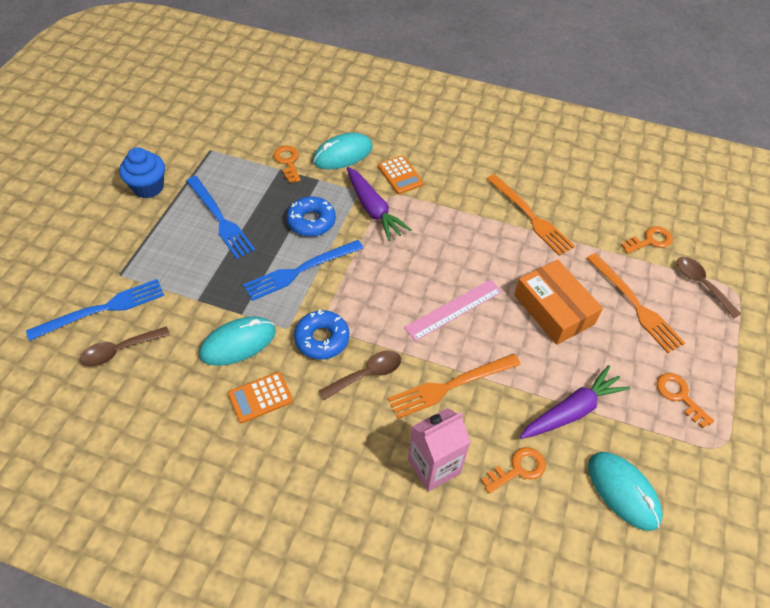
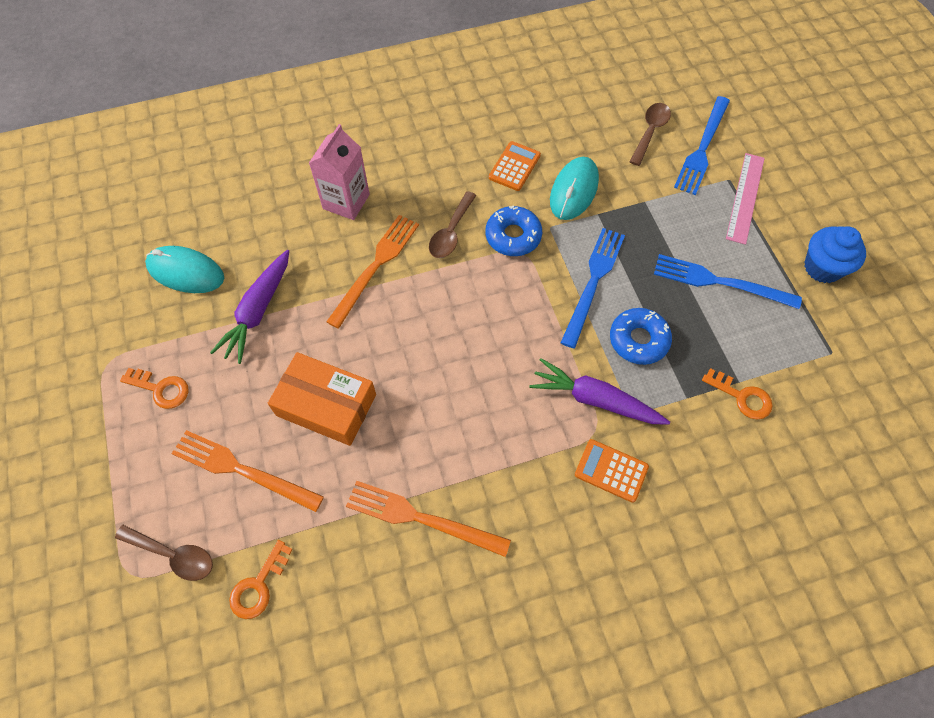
camera: 145 degrees right, 10 degrees up
turquoise mouse [313,133,373,170] -> none
pink ruler [404,279,502,341] -> pink ruler moved to [726,153,765,245]
orange key [481,447,546,494] -> none

